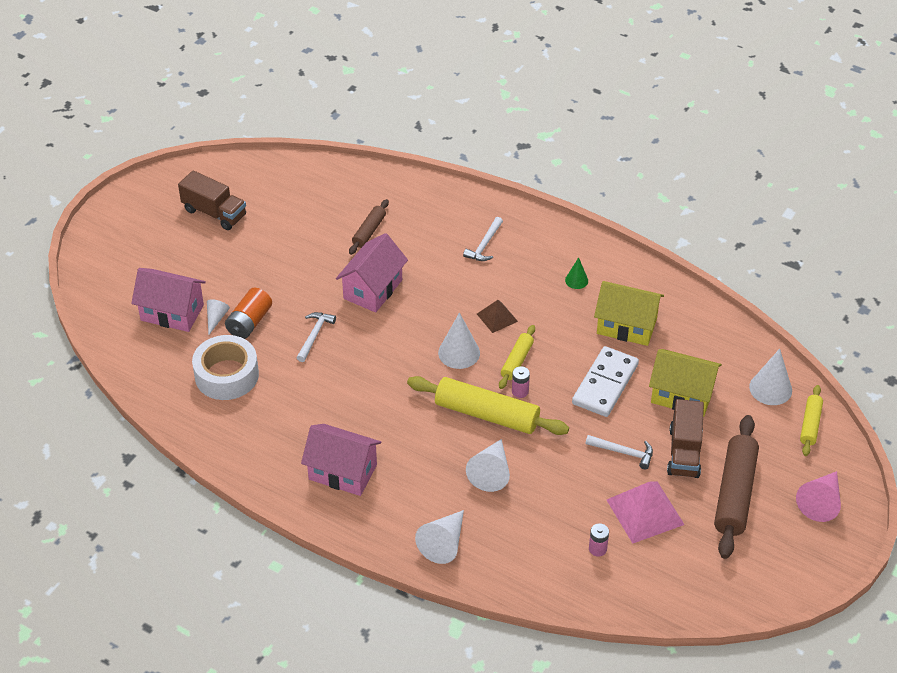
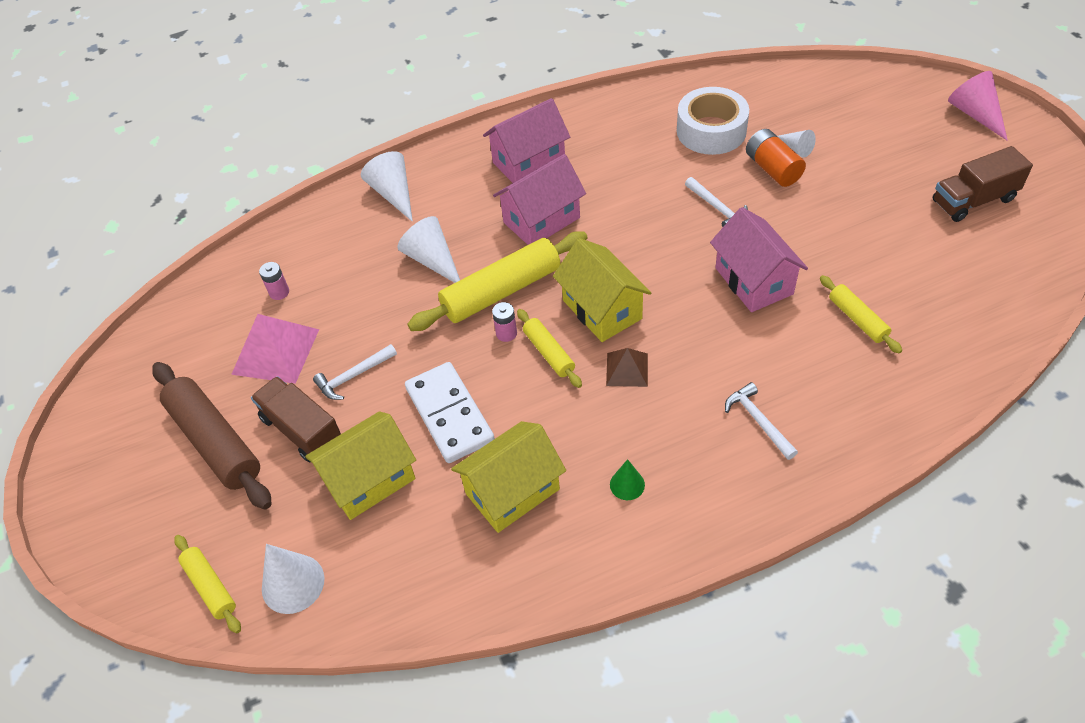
camera: 130 degrees right, 5 degrees up
pink house [131,268,206,332] -> pink house moved to [493,154,586,245]
brown rolling pin [349,199,389,255] -> yellow rolling pin [820,275,902,354]
white cone [438,312,480,369] -> yellow house [553,238,652,342]
pink cone [796,471,841,522] -> pink cone moved to [948,71,1008,141]

